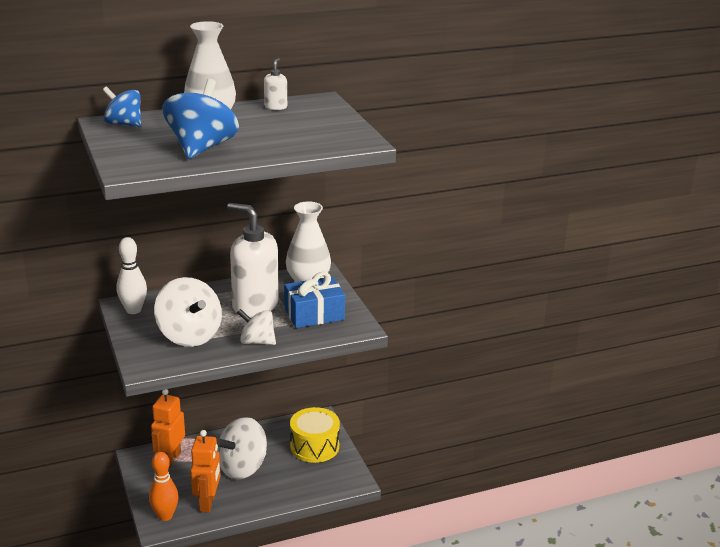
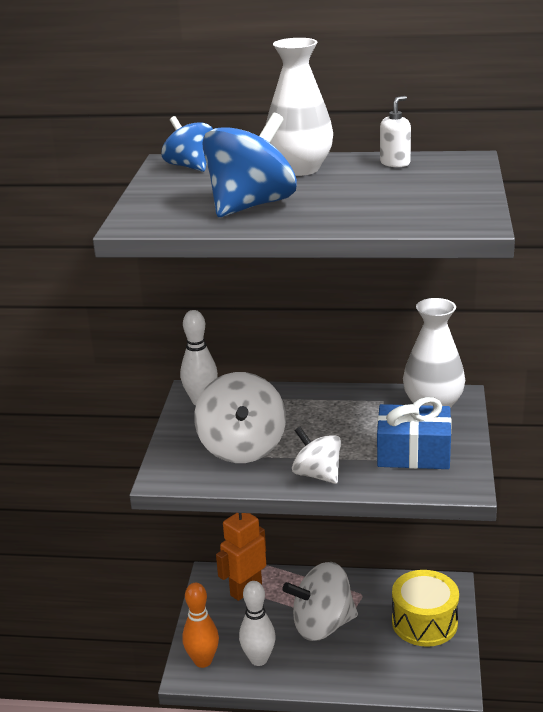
camera: 30 degrees right, 0 degrees up
orange robot [190,430,221,513] -> white bowling pin [239,581,276,666]
white soap dispenser [227,203,279,317] -> none

